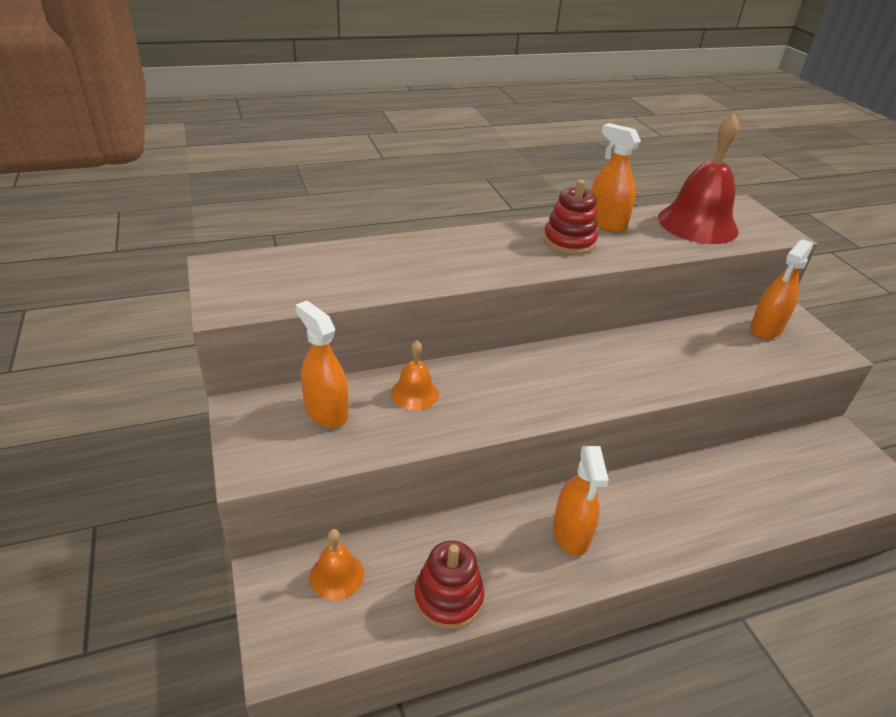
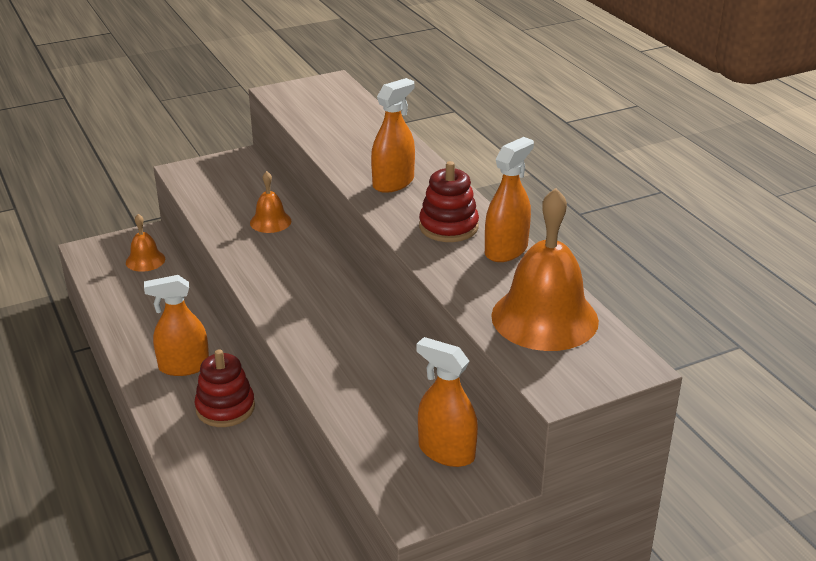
camera: 85 degrees right, 5 degrees down
orange spray bottle [296,301,348,428] -> orange spray bottle moved to [371,78,415,193]
red stacking toy [414,540,484,630] -> red stacking toy moved to [195,349,255,427]
red bell [658,114,739,244] -> orange bell [491,188,599,351]

